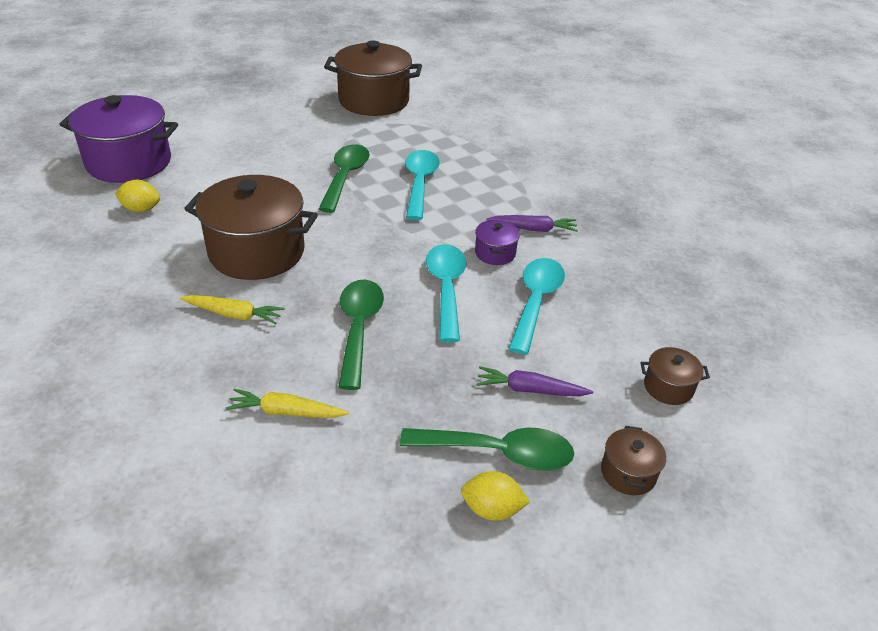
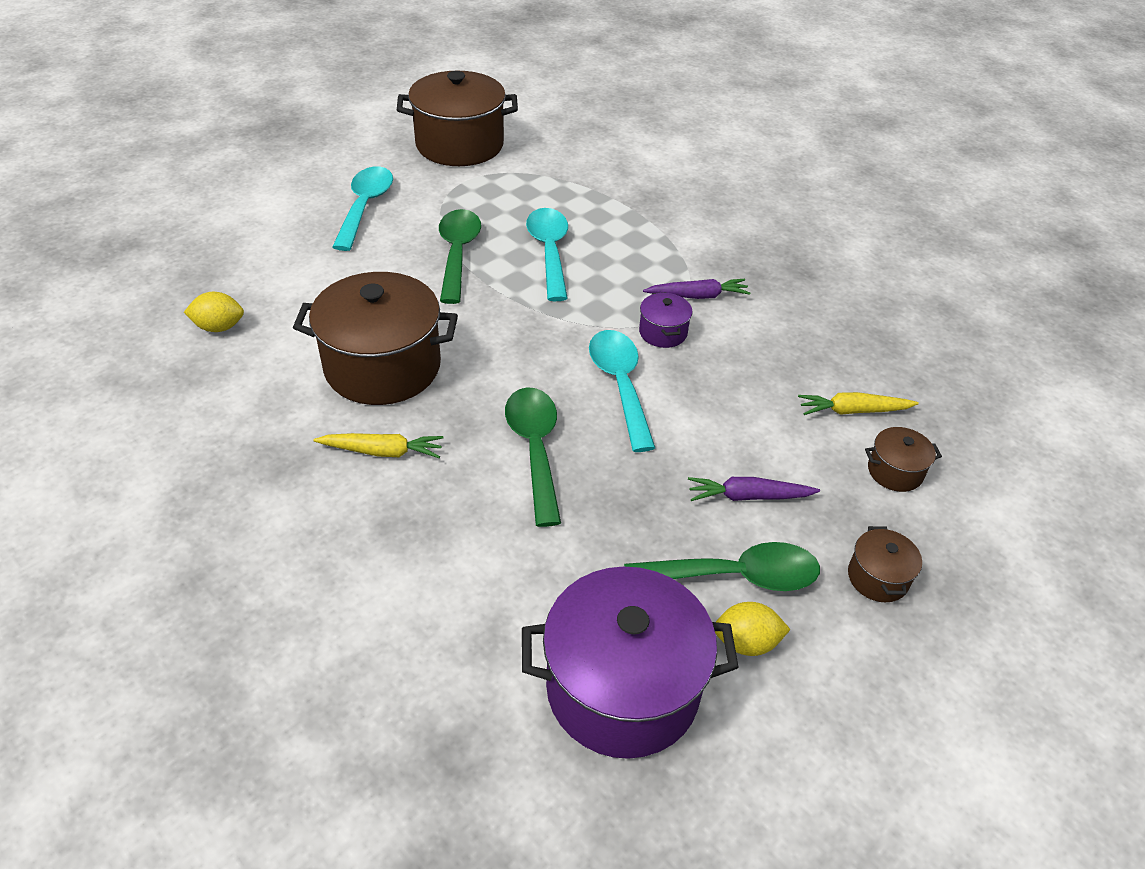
camera: 10 degrees left, 5 degrees up
purple pot [60,95,178,183] -> purple pot moved to [522,567,739,759]
yellow carrot [226,389,349,418] -> yellow carrot moved to [798,392,919,415]
turquoise spoon [508,258,565,355] -> turquoise spoon moved to [332,166,393,251]

